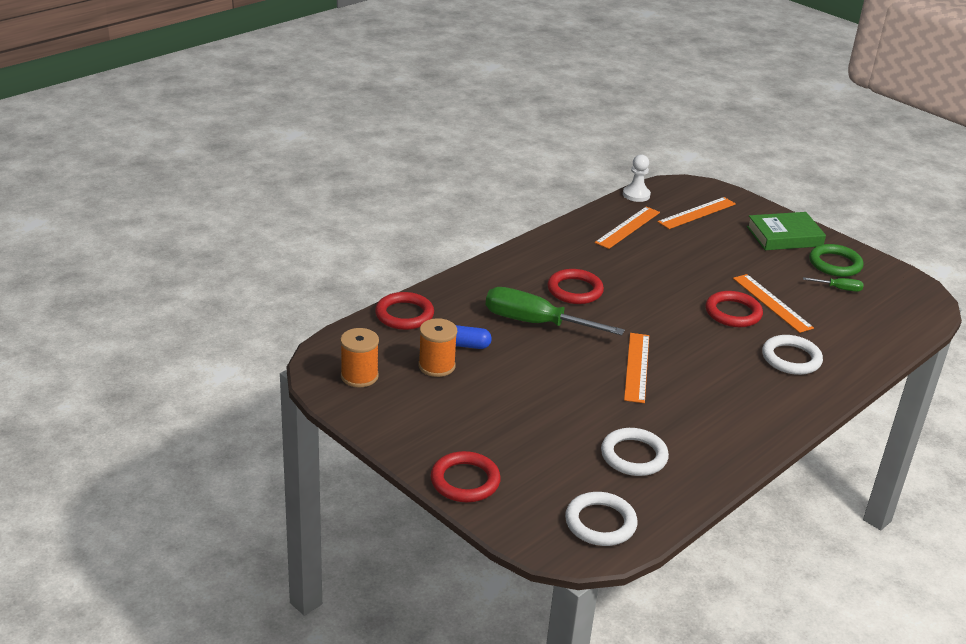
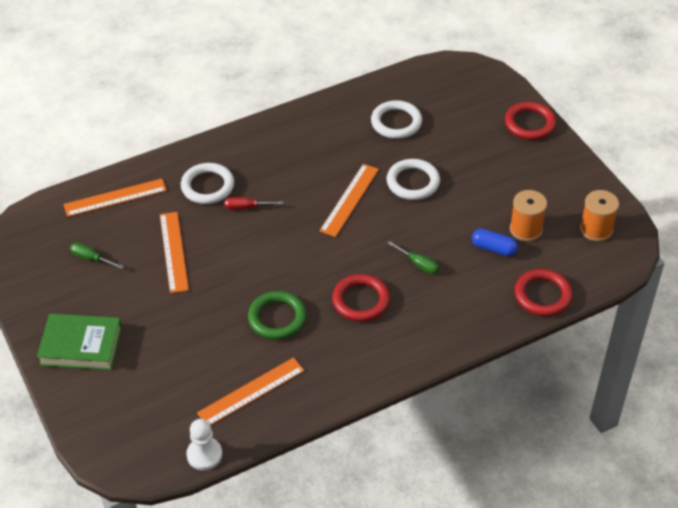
camera: 160 degrees left, 15 degrees up
green screwdriver [486,287,625,336] -> green screwdriver [387,241,439,274], size x0.44
white ring [565,492,638,546] -> white ring moved to [387,159,440,200]
orange ruler [658,197,736,229] -> orange ruler moved to [63,179,167,217]
red ring [705,291,763,327] -> none
green ring [809,244,864,277] -> green ring moved to [248,291,307,340]
none -> red screwdriver [225,197,283,210]

